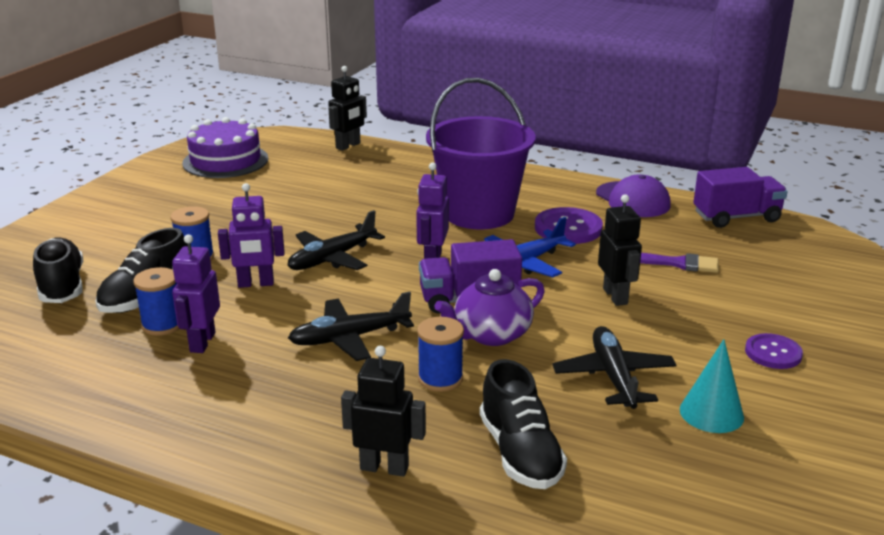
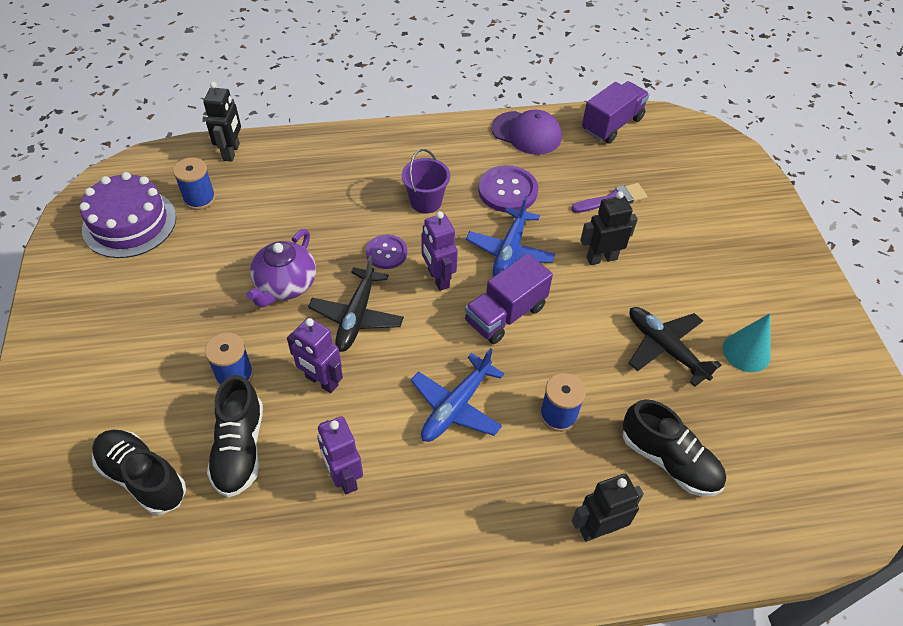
camera: 35 degrees left, 25 degrees up
blue spool [133,267,179,336] -> blue spool moved to [173,157,216,210]
purple robot [218,183,285,288] -> purple robot turned 75 degrees clockwise [287,317,343,393]
black plane [288,292,414,361] -> blue plane [411,348,504,442]
purple bucket [426,78,536,230] -> purple bucket [402,149,450,214], size x0.48
purple teapot [434,269,545,346] -> purple teapot moved to [246,229,316,308]
black robot [598,194,642,306] -> black robot turned 60 degrees counterclockwise [580,191,638,265]
purple button [745,333,803,369] -> purple button moved to [366,235,407,269]

